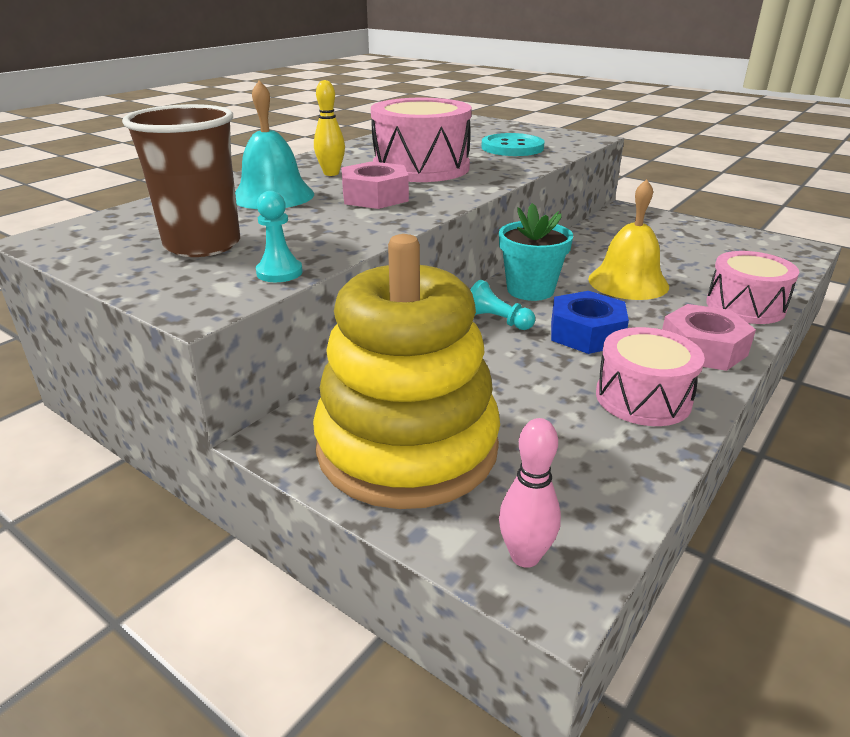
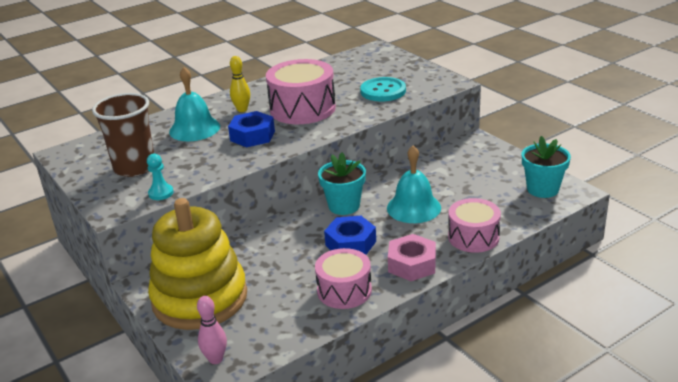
camera: 20 degrees right, 0 degrees up
pink nut [341,161,409,209] -> blue nut [228,111,275,147]
turquoise pawn [470,280,535,330] -> none
yellow bell [588,179,669,300] -> turquoise bell [387,145,441,223]
none -> turquoise flower pot [522,136,571,198]

